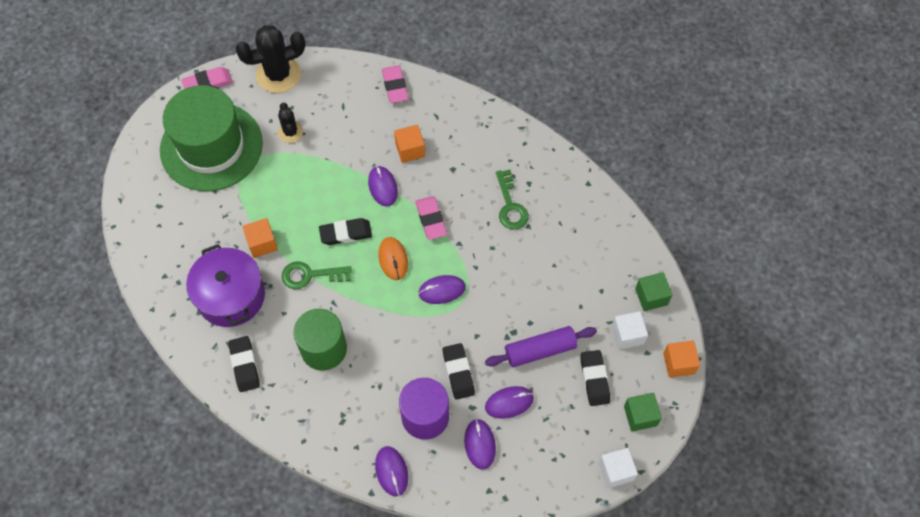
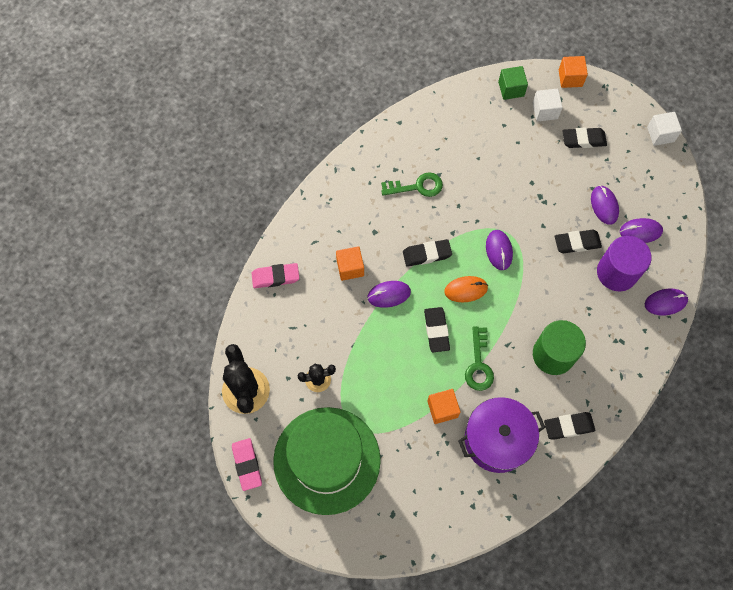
camera: 85 degrees left, 5 degrees up
pink eraser [416,196,447,240] -> black eraser [403,239,452,267]
purple rolling pin [485,326,597,367] -> none
green cube [624,393,662,432] -> none

